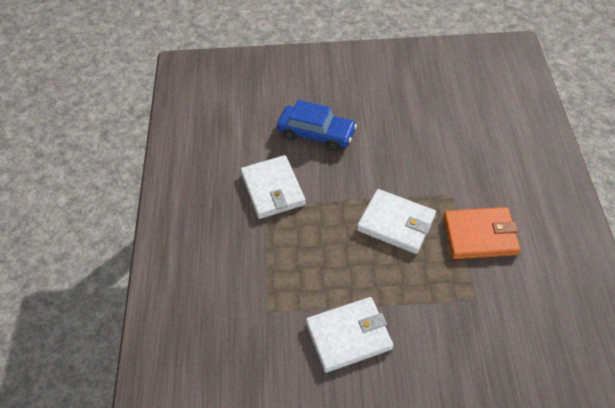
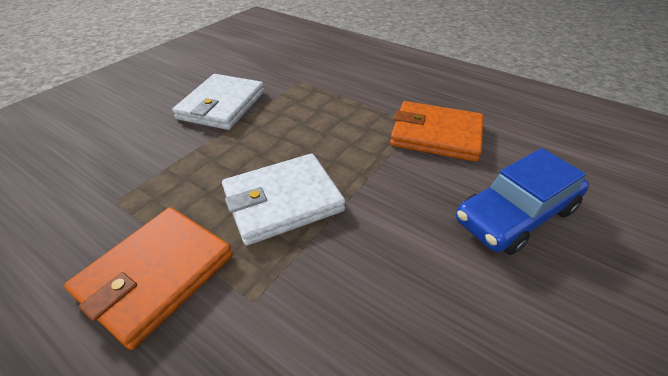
camera: 125 degrees right, 10 degrees down
white wallet [240,155,306,219] -> orange wallet [390,101,484,162]

